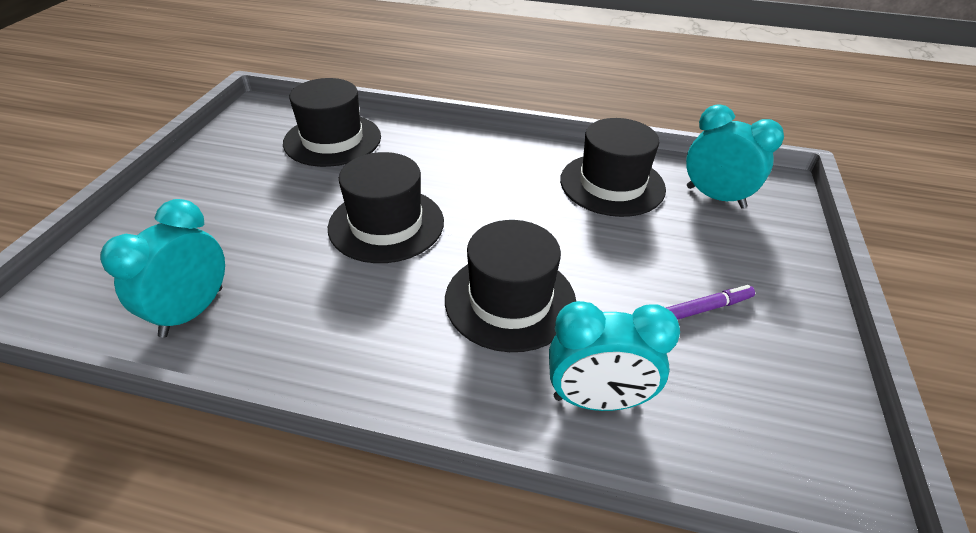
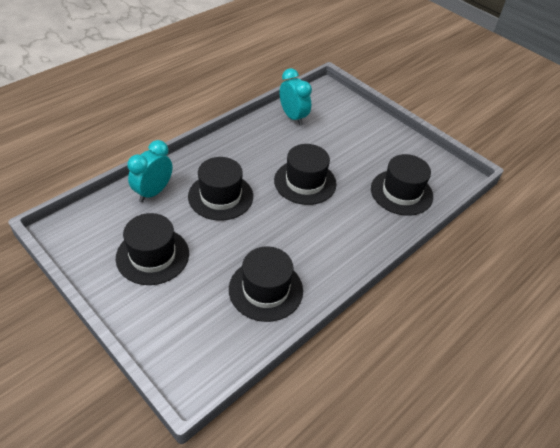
camera: 120 degrees right, 5 degrees up
purple marker [666,285,755,320] -> black hat [116,213,189,285]
turquoise clock [686,104,784,208] -> none

